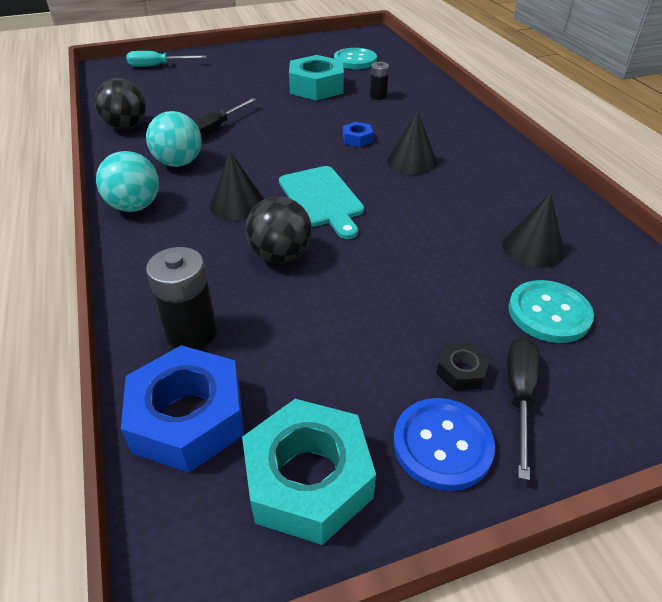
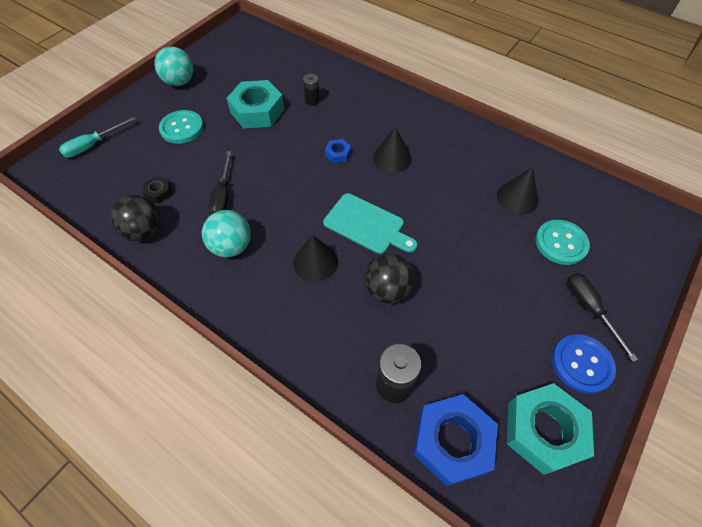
camera: 35 degrees left, 15 degrees up
turquoise ball [96,151,159,212] -> turquoise ball moved to [154,46,193,86]
turquoise button [334,48,377,69] -> turquoise button moved to [159,110,204,144]
black nut [436,343,490,391] -> black nut moved to [143,176,172,203]

